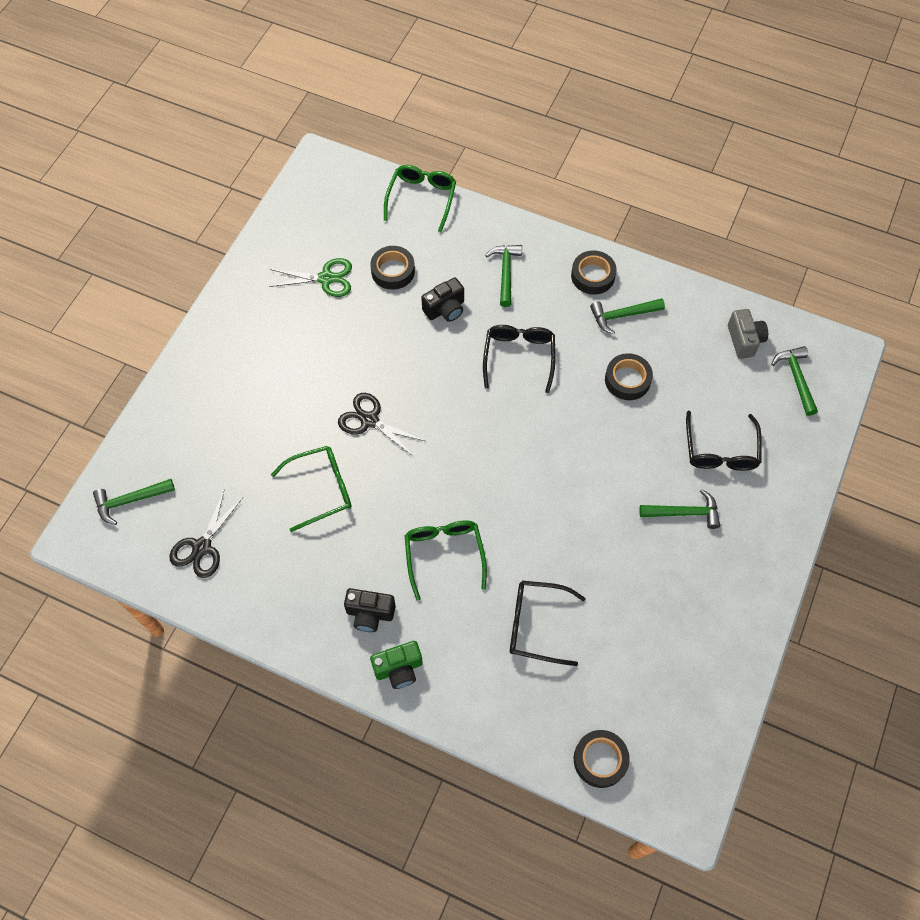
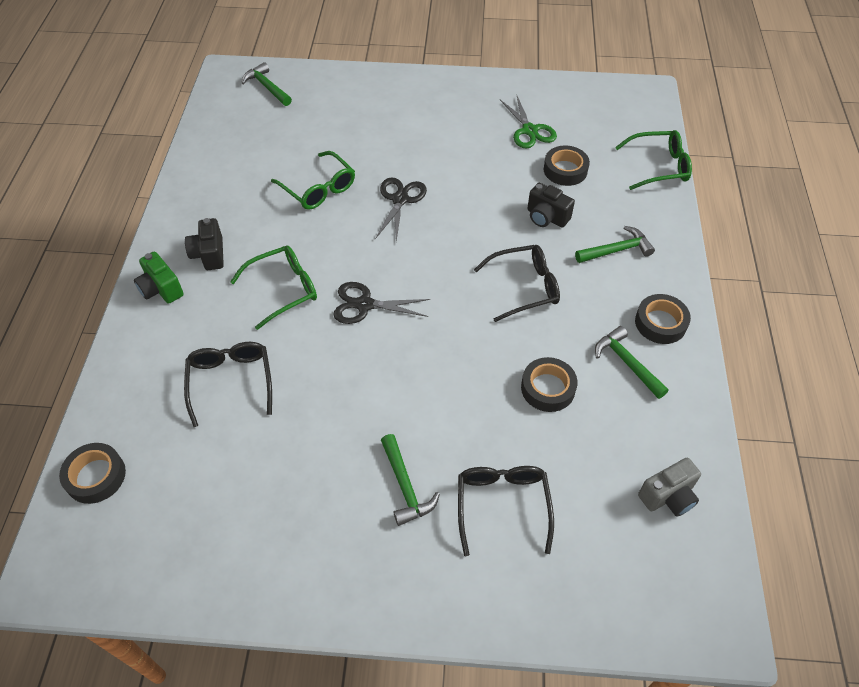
camera: 70 degrees right, 10 degrees down
black scissors [169,489,243,578] -> black scissors moved to [333,282,430,324]
black glasses [686,411,762,471] -> black glasses turned 105 degrees clockwise [458,466,554,556]
green hammer [771,346,818,416] -> none

